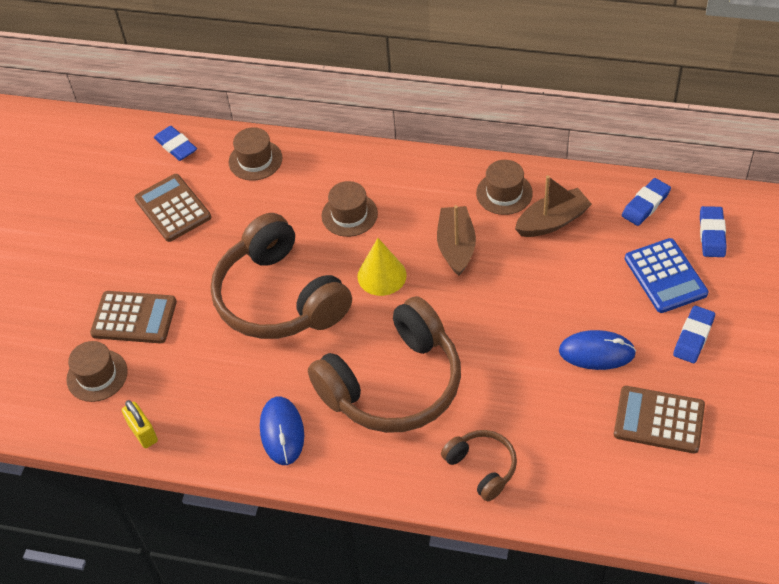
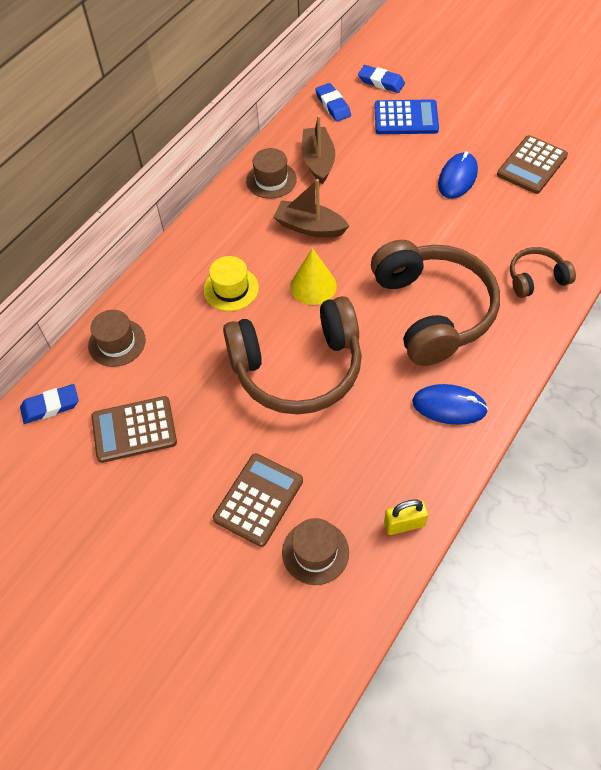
camera: 70 degrees left, 5 degrees up
brown hat [322,181,378,237] -> yellow hat [204,256,259,311]
blue eraser [673,306,715,363] -> none

